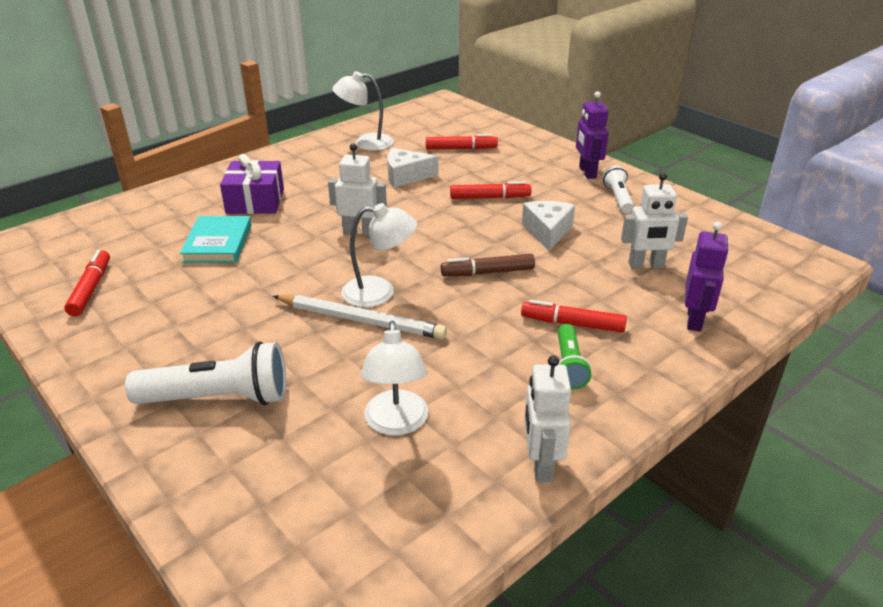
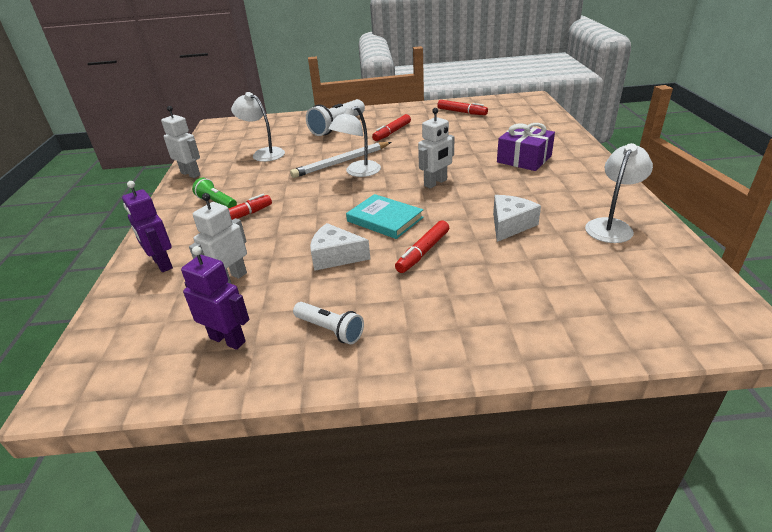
camera: 130 degrees right, 0 degrees up
turquoise book [180,216,251,263] -> turquoise book moved to [346,194,424,239]
red marker [426,134,498,149] -> red marker moved to [372,114,411,141]
brown marker [441,254,535,276] -> none
white cheese [522,201,575,251] -> white cheese turned 150 degrees clockwise [310,223,370,271]
purple robot [576,91,609,179] -> purple robot moved to [181,246,249,350]

